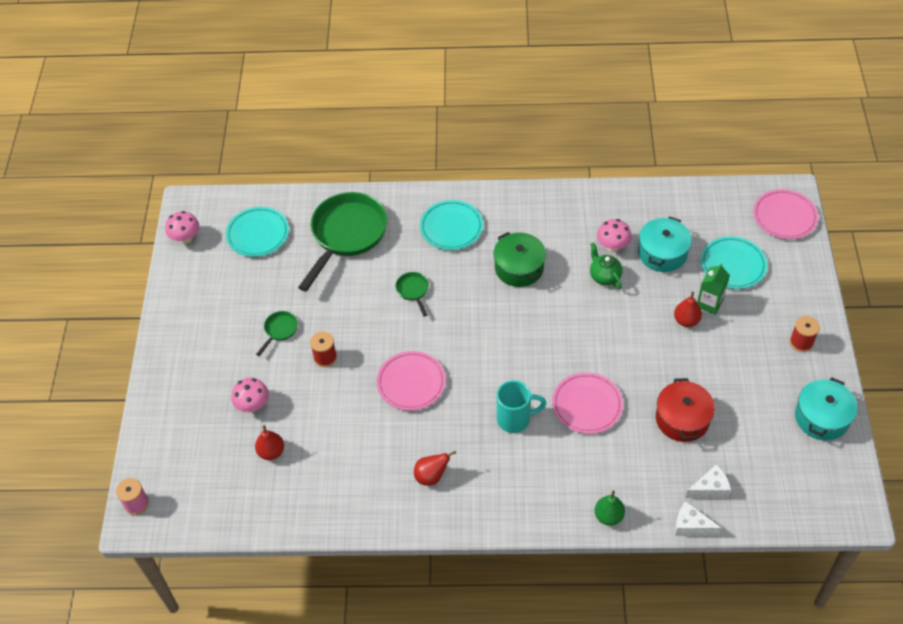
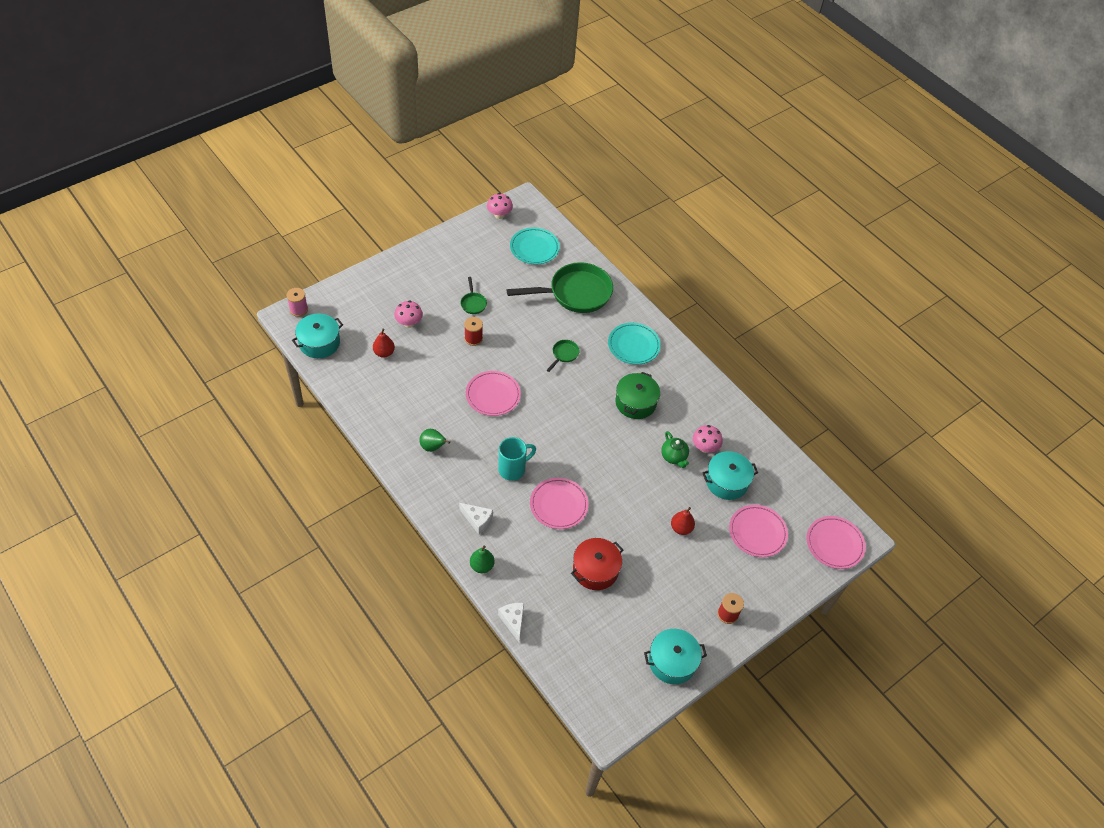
camera: 45 degrees right, 0 degrees up
green pan [256,311,298,356] -> green pan turned 90 degrees clockwise [461,277,487,314]
red pear [414,451,456,486] -> green pear [419,429,450,452]
turquoise mug [497,380,547,433] -> turquoise mug turned 75 degrees counterclockwise [498,437,536,481]
green teapot [590,243,622,289] -> green teapot turned 135 degrees clockwise [661,431,689,468]
white cheese [685,464,731,498] -> white cheese moved to [459,503,493,535]
green carton [697,263,730,315] -> none
turquoise plate [701,236,767,289] -> pink plate [729,505,788,557]
none -> turquoise pot [292,314,343,358]

